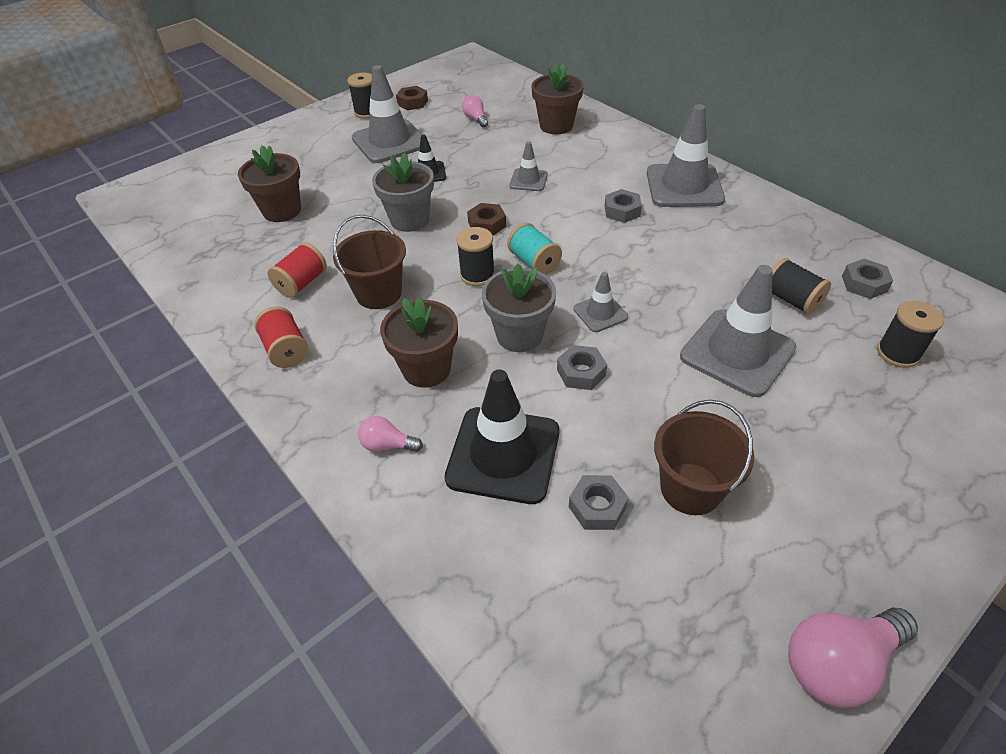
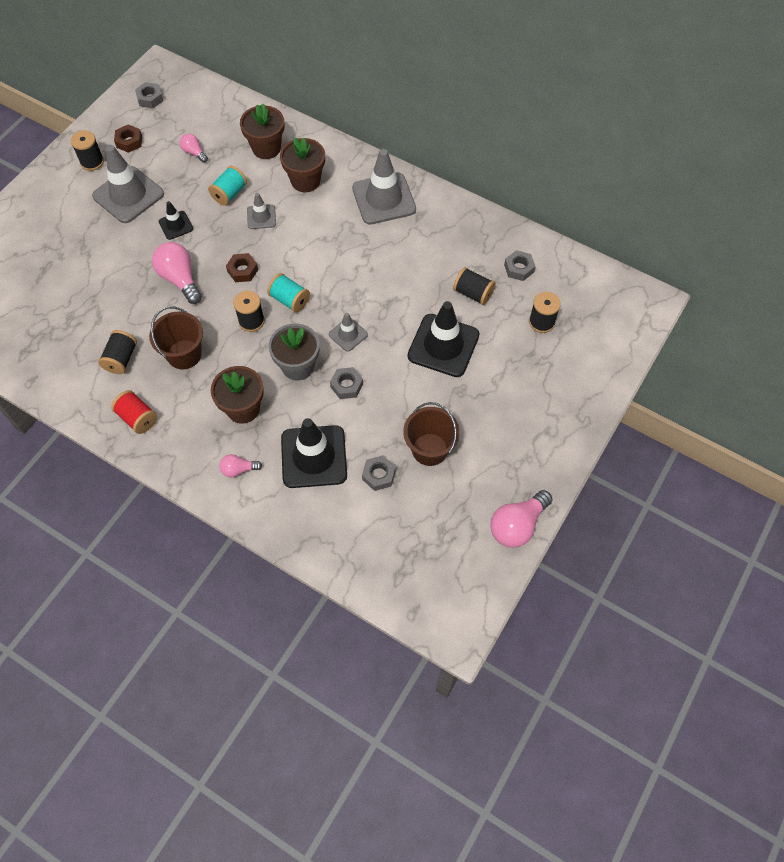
camera: 20 degrees left, 15 degrees up
brown flower pot [238,145,301,222] -> brown flower pot moved to [280,137,325,192]
red spool [268,242,327,298] -> black spool [98,330,137,374]
grey flower pot [372,153,434,232] -> pink light bulb [152,242,202,304]
grey nut [605,189,642,223] -> grey nut moved to [135,82,163,108]
grey traffic cone [680,265,796,397] -> black traffic cone [407,301,480,377]
none -> turquoise spool [208,166,247,206]

